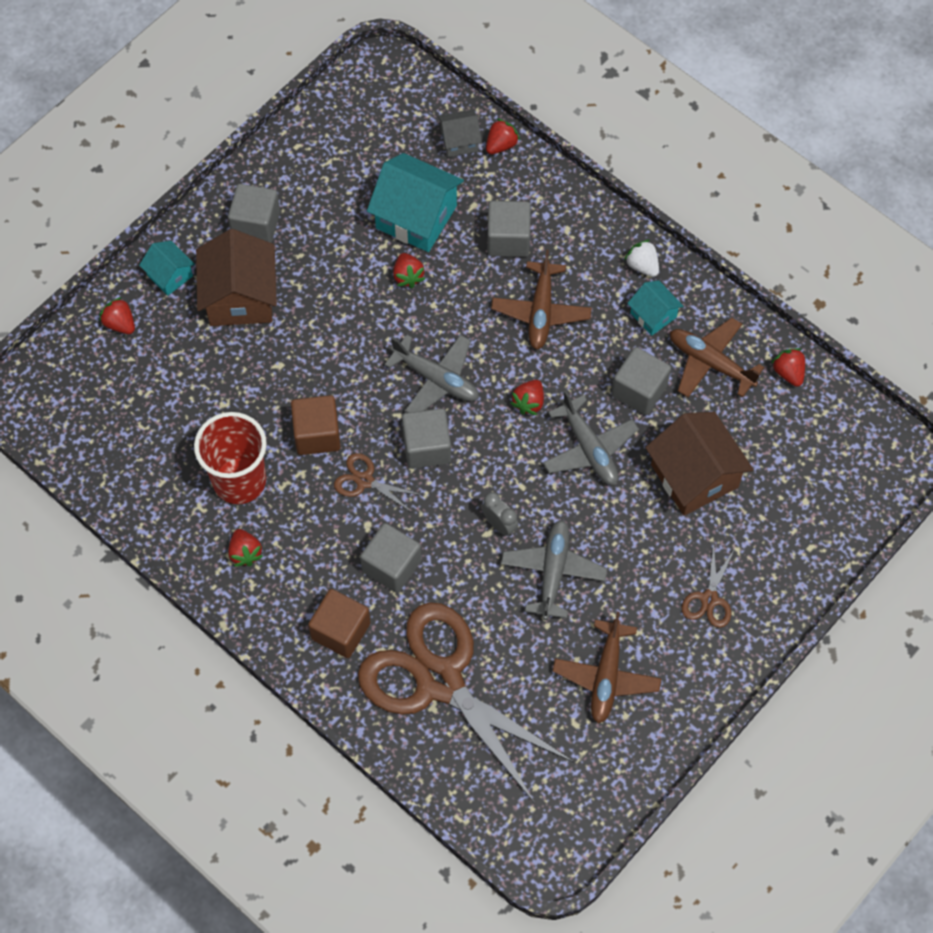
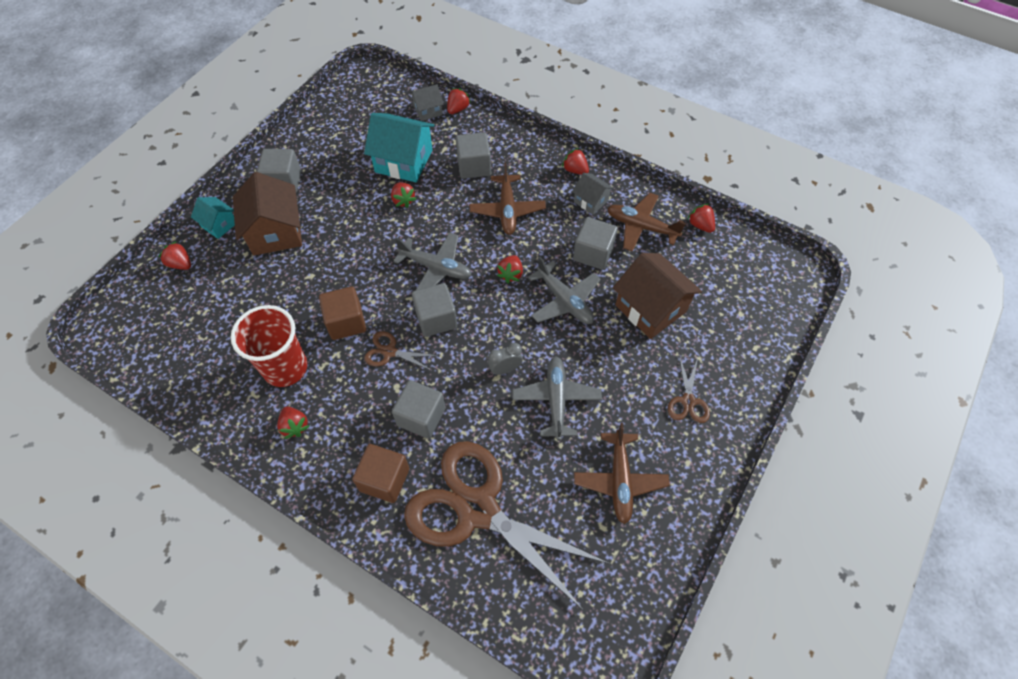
camera: 10 degrees left, 5 degrees down
grey clock [482,492,518,536] -> grey clock turned 60 degrees counterclockwise [488,343,523,375]
white strawberry [624,240,659,277] -> red strawberry [562,148,589,175]
turquoise house [627,280,683,336] -> grey house [572,173,614,215]

